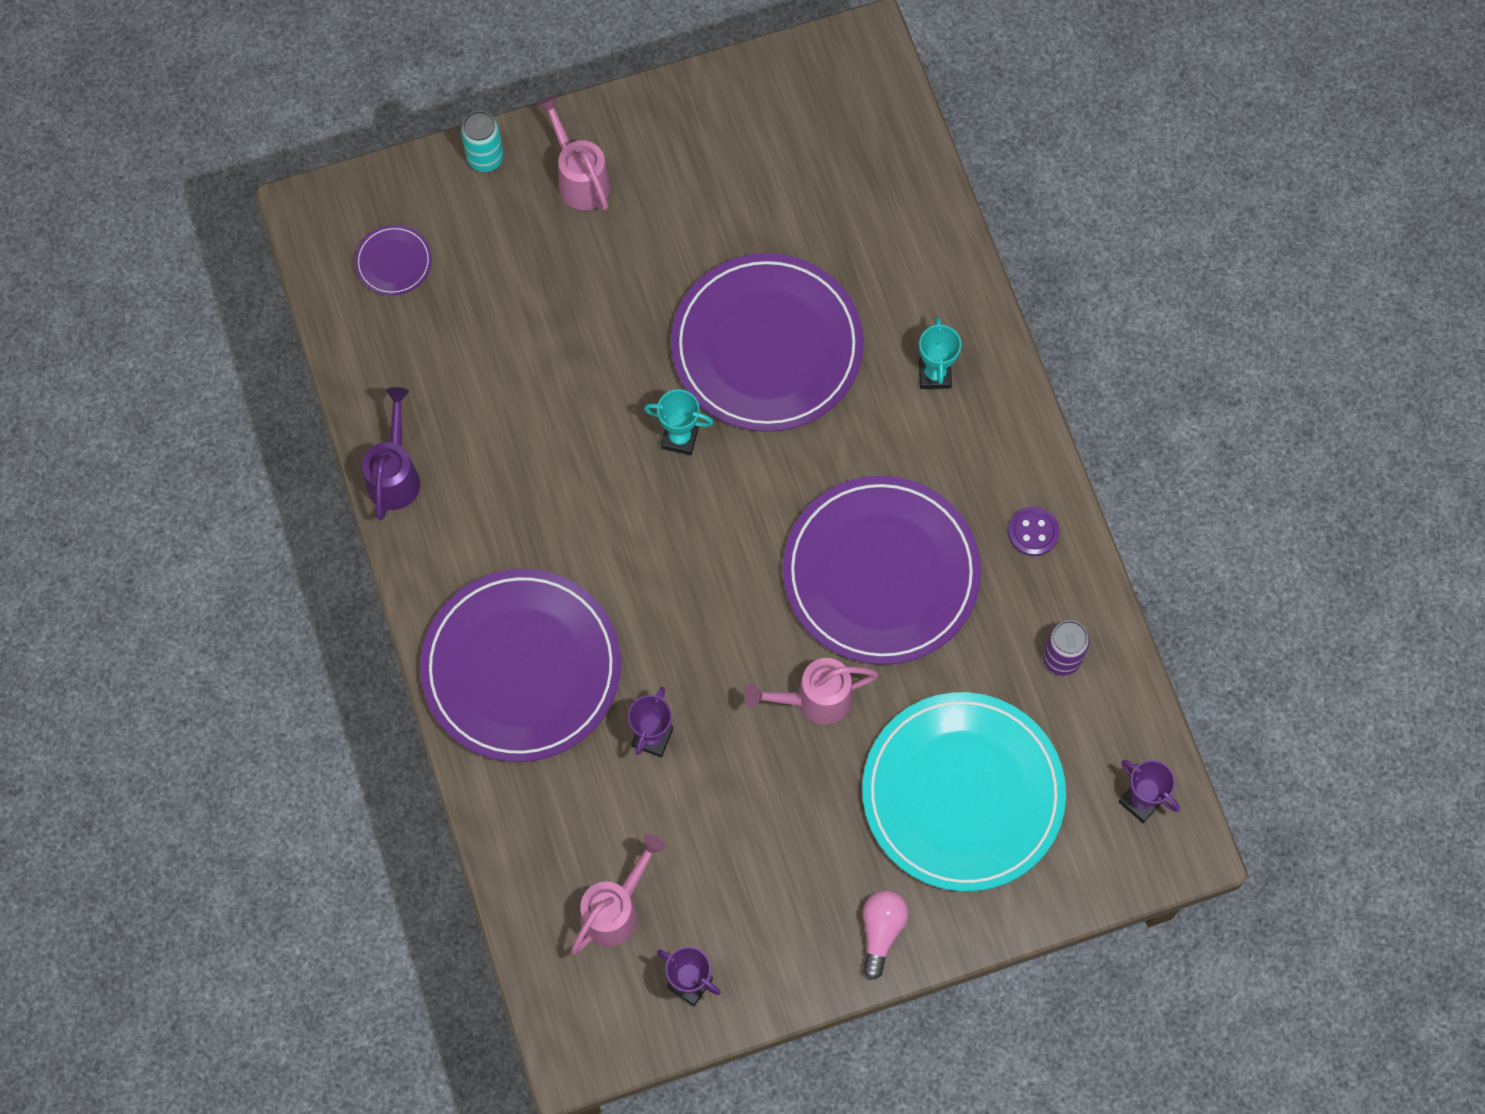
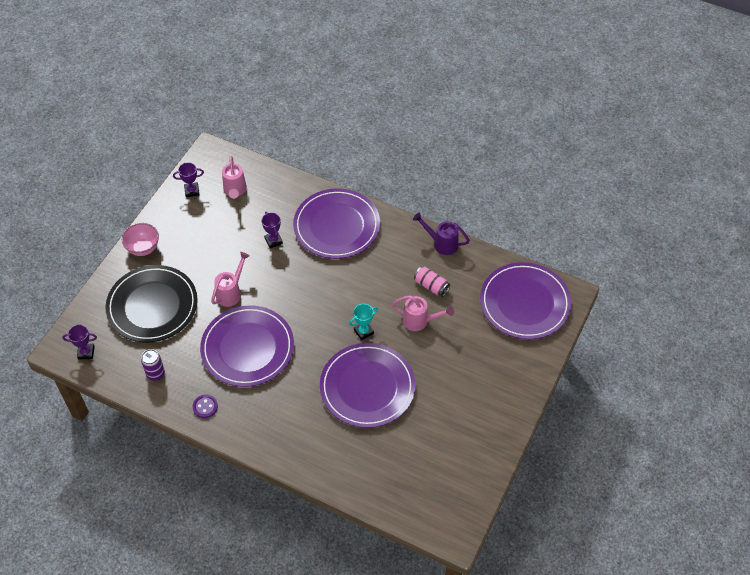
camera: 135 degrees right, 15 degrees down
purple plate [355,225,432,296] -> purple plate [480,262,572,339], size x2.46
purple watering can [362,387,420,520] -> purple watering can turned 150 degrees clockwise [413,212,470,255]
turquoise can [461,111,504,172] -> none
pink watering can [537,95,611,210] -> pink watering can moved to [392,295,454,331]
turquoise plate [862,692,1066,892] -> black plate [106,265,198,342]
pink light bulb [862,890,909,980] -> pink bowl [122,223,159,256]
turquoise trophy [919,317,961,389] -> none
none -> pink can [414,267,450,297]

